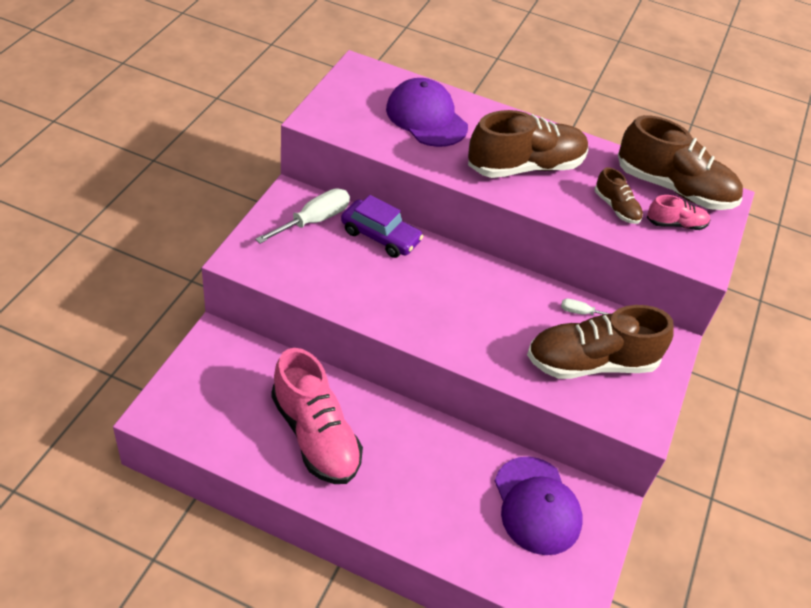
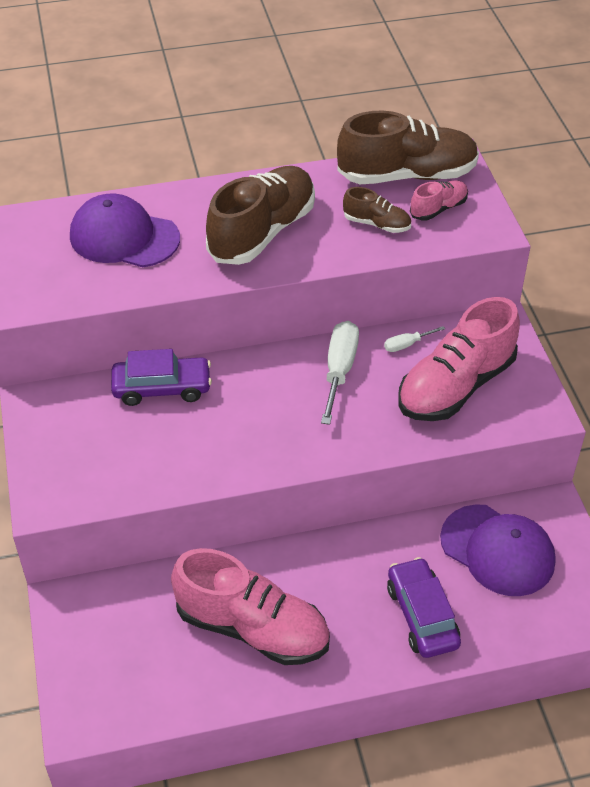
camera: 30 degrees left, 0 degrees up
white screwdriver [255,188,350,244] -> white screwdriver moved to [321,321,359,425]
brown shoe [527,305,674,379] -> pink shoe [398,297,520,421]
none -> purple car [387,557,461,658]

